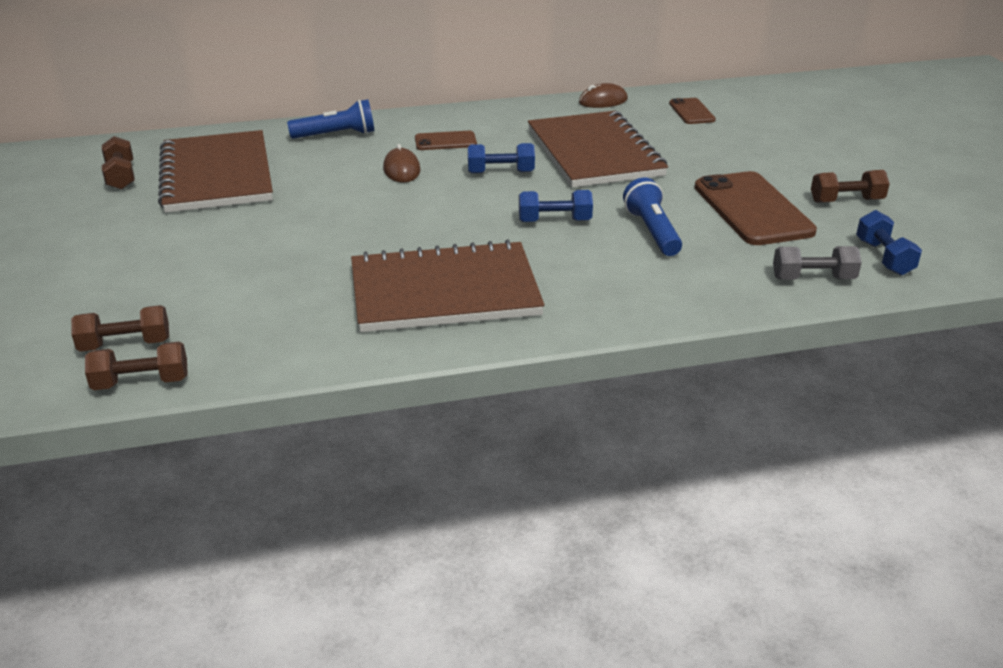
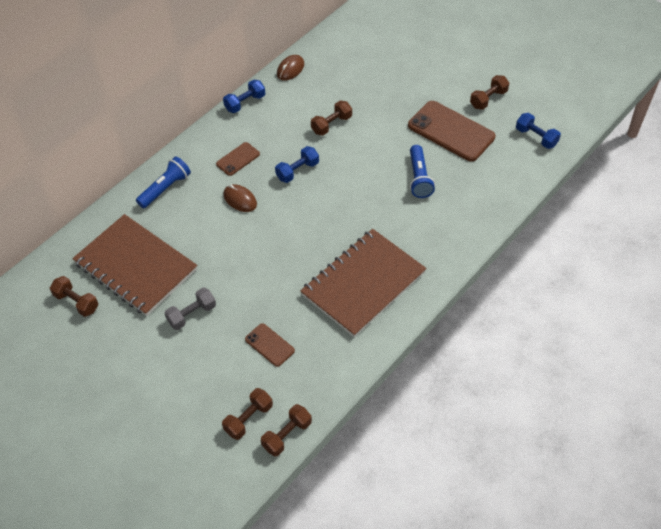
camera: 35 degrees left, 20 degrees up
blue dumbbell [519,190,593,222] -> blue dumbbell moved to [223,80,266,113]
brown notebook [528,111,668,188] -> brown dumbbell [311,101,352,136]
blue flashlight [623,178,682,256] -> blue flashlight turned 135 degrees counterclockwise [410,145,435,198]
brown phone [669,98,716,124] -> brown phone moved to [245,323,295,367]
grey dumbbell [773,246,862,280] -> grey dumbbell moved to [165,287,216,330]

